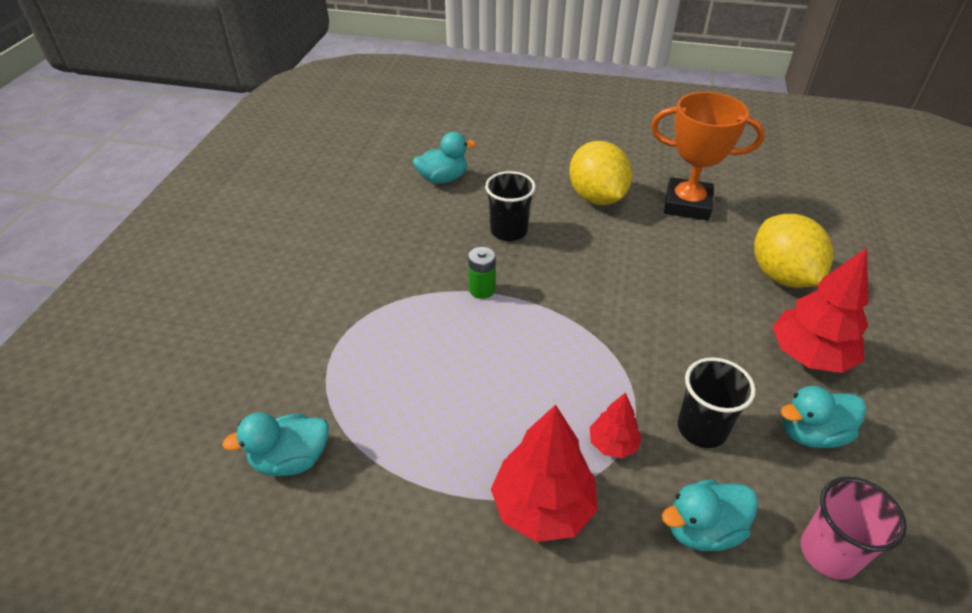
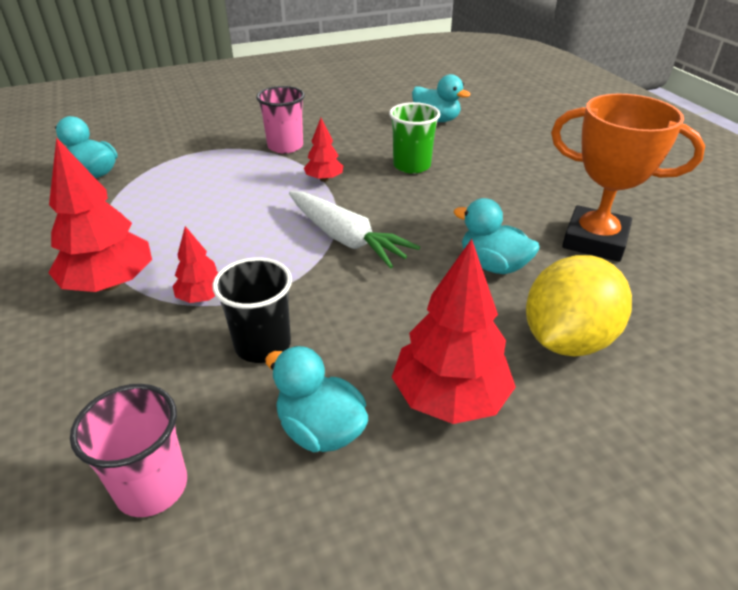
camera: 55 degrees right, 5 degrees down
green battery [468,247,496,299] -> red tree [304,118,343,182]
black cup [485,171,536,241] -> green cup [389,102,440,174]
yellow lemon [569,141,632,205] -> none
orange trophy [651,92,765,221] -> orange trophy turned 45 degrees counterclockwise [551,94,705,262]
turquoise duck [662,479,758,551] -> turquoise duck moved to [454,198,539,274]
none -> pink cup [256,86,305,154]
none -> white carrot [289,191,420,269]

